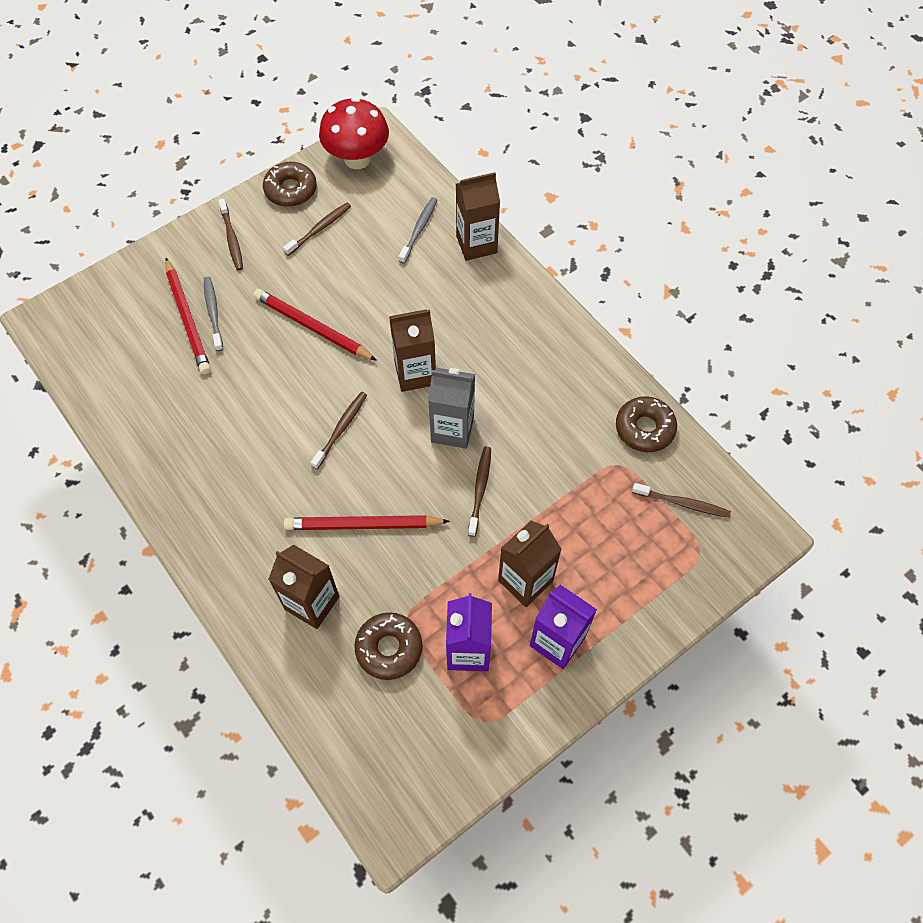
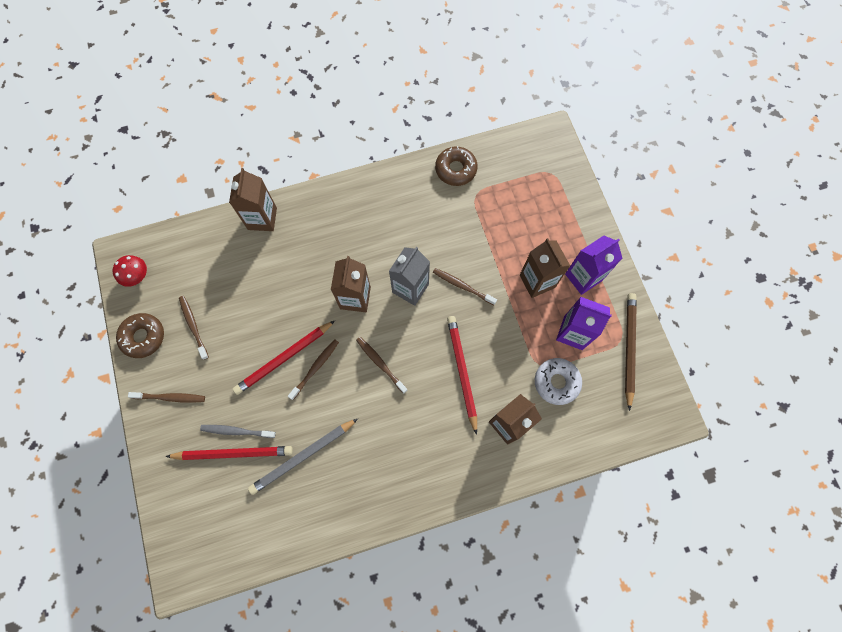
camera: 70 degrees left, 10 degrees up
red pencil [283,515,450,530] -> red pencil turned 150 degrees clockwise [447,316,477,435]
red mushroom [319,97,389,169] -> red mushroom [112,255,147,287], size x0.55
brown donut [354,612,422,680] -> white donut [535,358,582,405]
grey toothbrush [399,197,437,264] -> none
brown toothbrush [632,483,731,518] -> brown toothbrush moved to [288,339,339,400]
none -> grey pencil [248,419,358,495]
none -> brown pencil [625,293,637,411]

